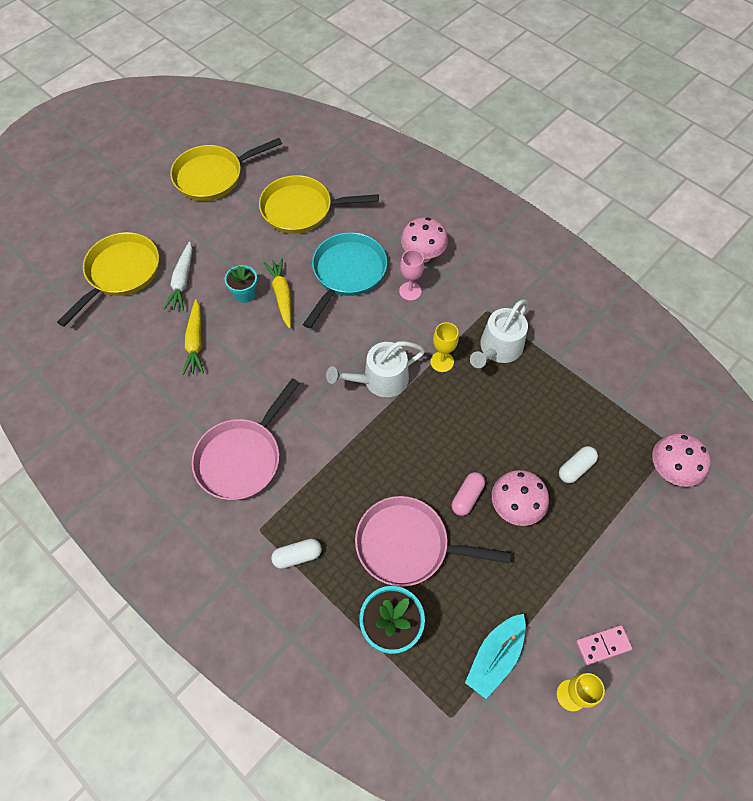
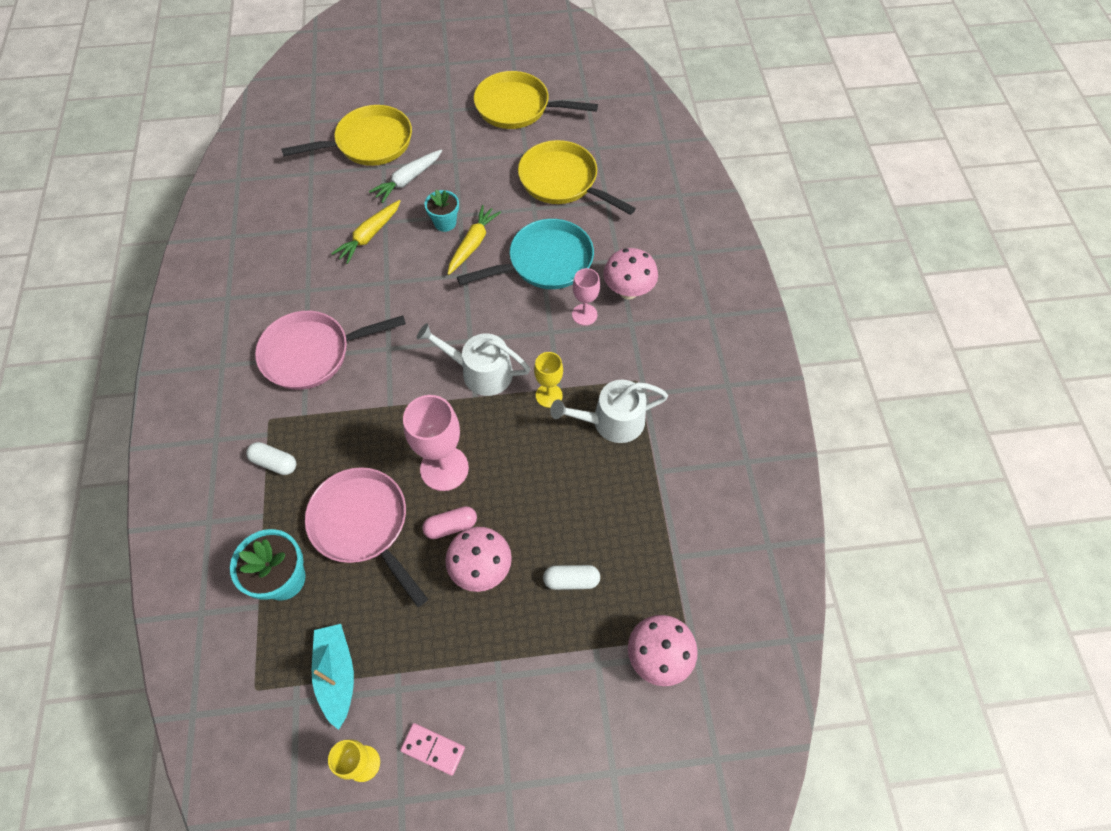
camera: 40 degrees right, 0 degrees up
turquoise boat [465,614,526,699] -> turquoise boat turned 90 degrees clockwise [312,624,354,730]
none -> pink goblet [403,395,469,491]

